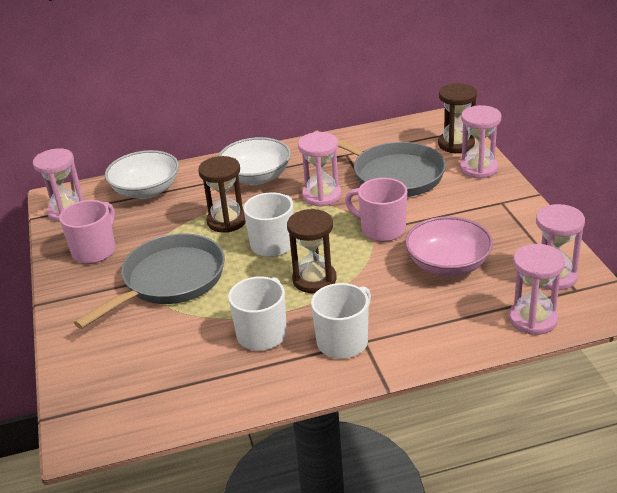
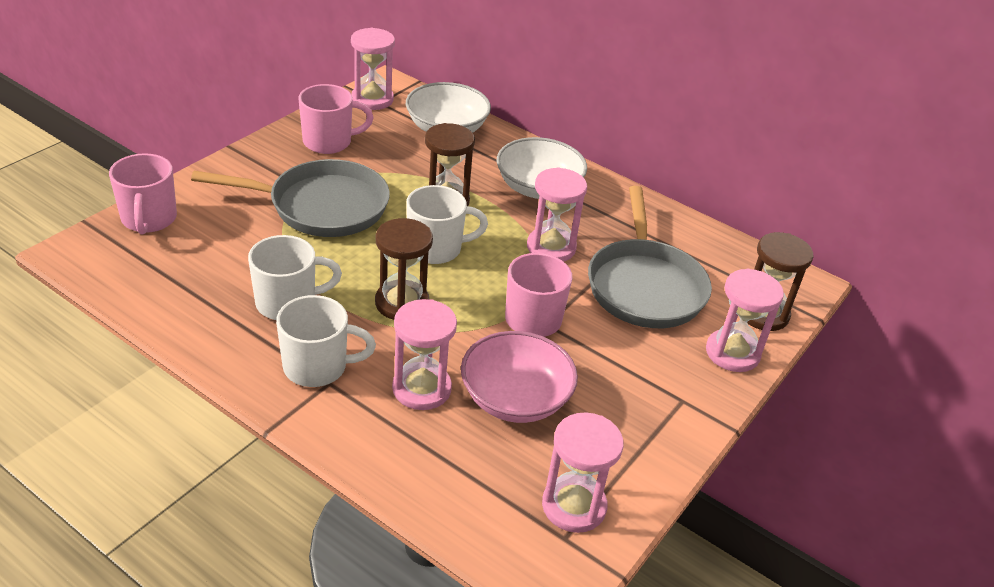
camera: 45 degrees right, 5 degrees up
pink hourglass [509,244,565,335] -> pink hourglass moved to [392,299,457,410]
none -> pink mug [109,153,177,235]

